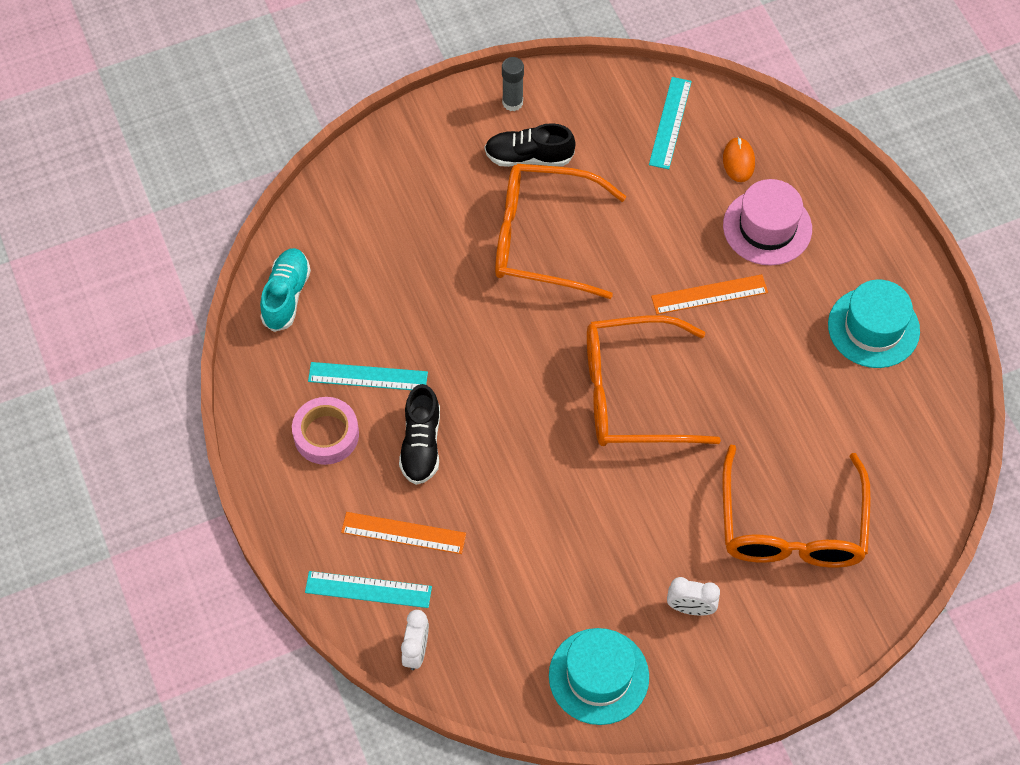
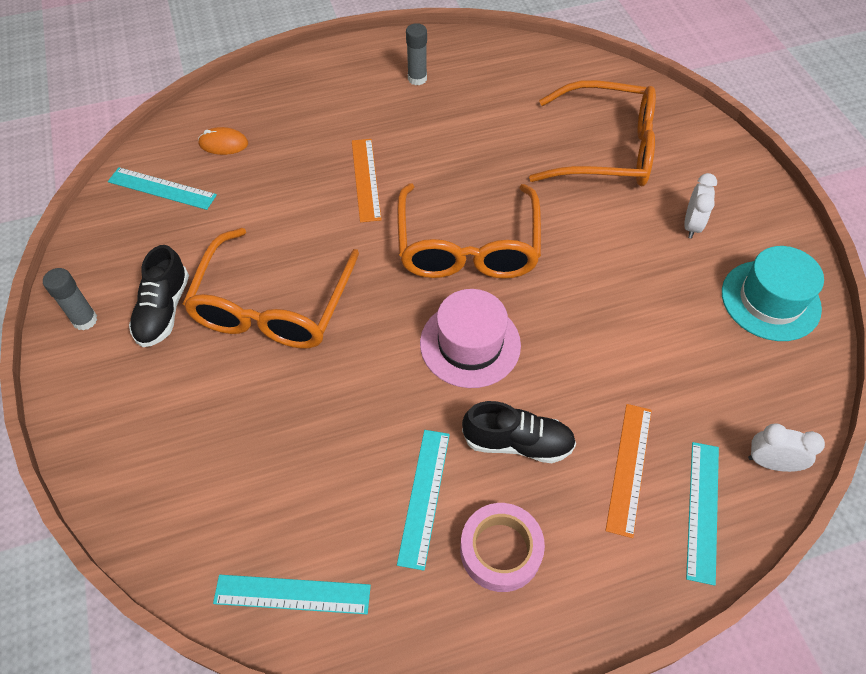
camera: 85 degrees left, 5 degrees down
turquoise shoe [260,248,311,332] -> turquoise ruler [213,575,371,614]
pink hat [723,179,812,266] -> pink hat moved to [420,289,521,388]
turquoise hat [828,279,920,368] -> grey glue stick [406,23,427,85]

